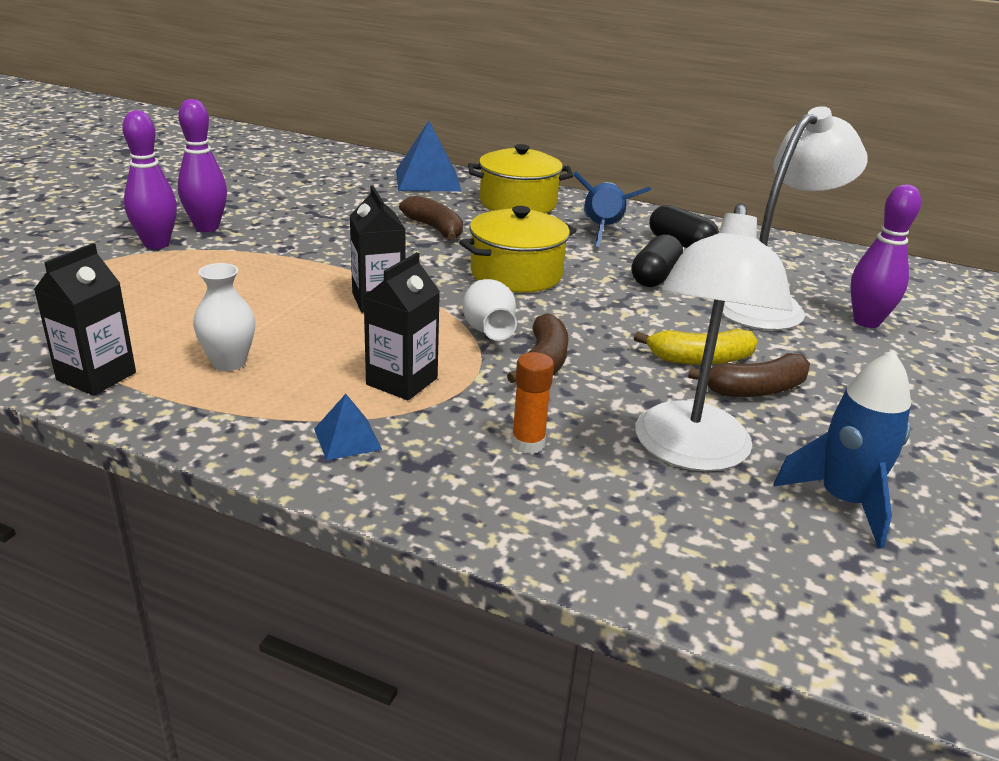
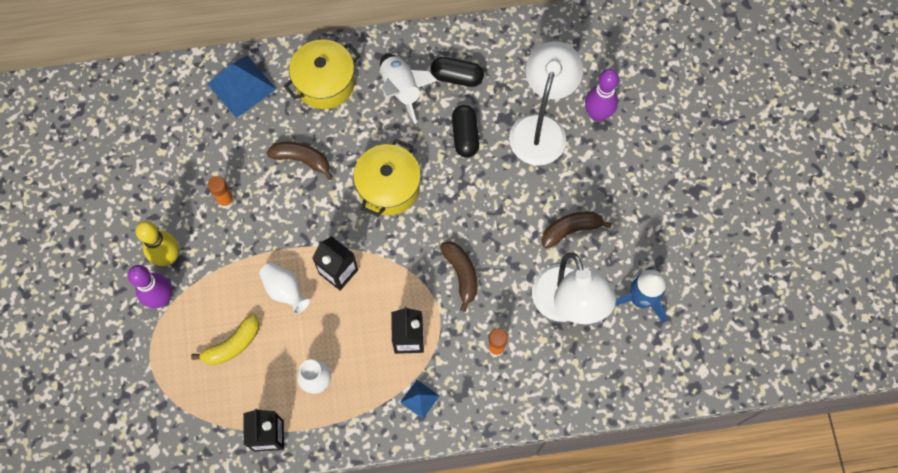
camera: 30 degrees left, 40 degrees up
purple bowling pin [178,99,227,232] -> yellow bowling pin [136,221,179,266]
white vase [463,279,517,341] -> white vase moved to [259,262,310,314]
blue rocket [574,171,651,247] -> white rocket [380,54,438,124]
yellow banana [634,329,758,365] -> yellow banana moved to [191,314,259,365]
brown banana [688,353,810,397] -> brown banana turned 150 degrees counterclockwise [542,211,612,249]
none -> orange glue stick [208,176,234,208]

